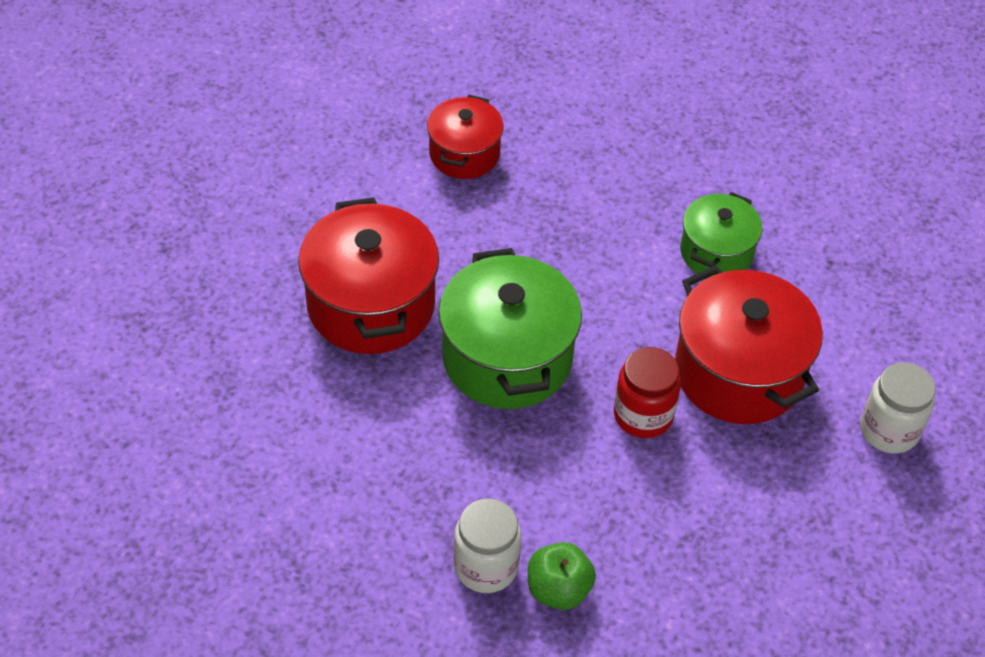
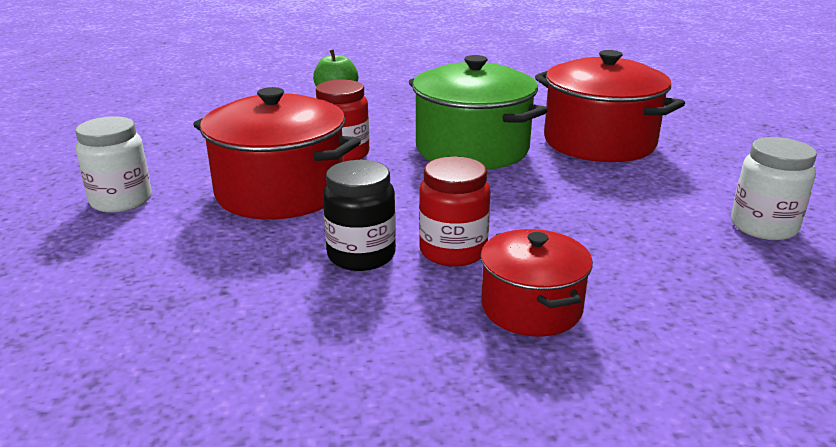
camera: 150 degrees right, 25 degrees down
red pot [427,95,503,179] -> red pot moved to [480,229,593,336]
white jar [454,498,521,593] -> white jar moved to [731,137,817,240]
green pot [680,192,763,278] -> black jar [323,160,396,271]
none -> red jar [419,157,490,267]

